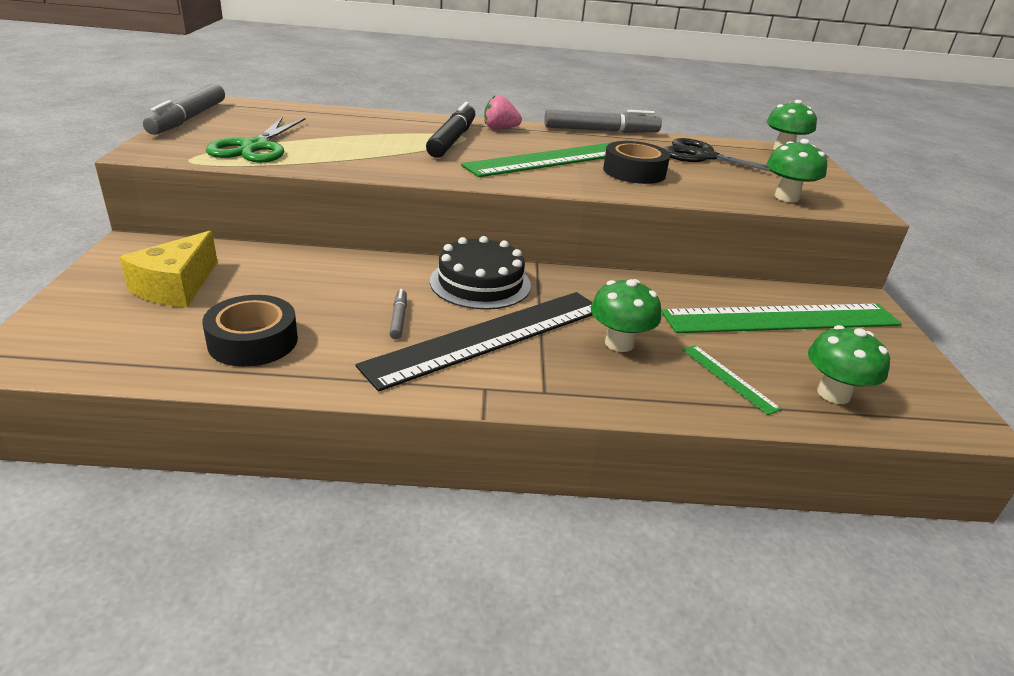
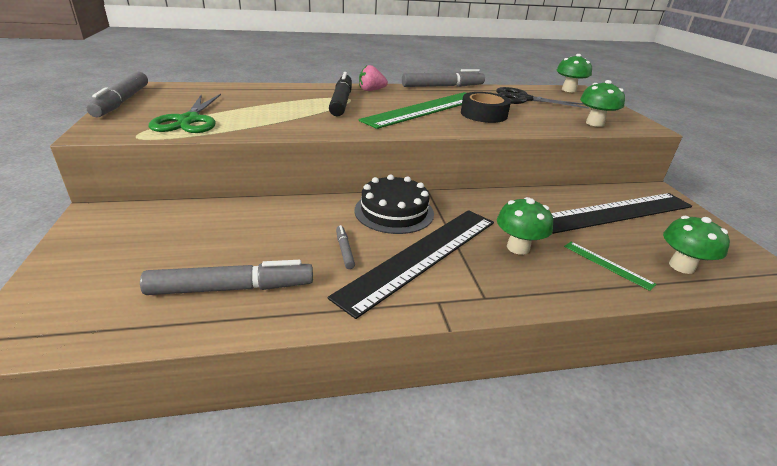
camera: 10 degrees left, 0 degrees up
yellow cheese [120,231,217,307] -> none
black tape [202,295,298,367] -> grey marker [140,260,313,295]
green ruler [661,304,902,333] -> black ruler [551,193,692,234]

